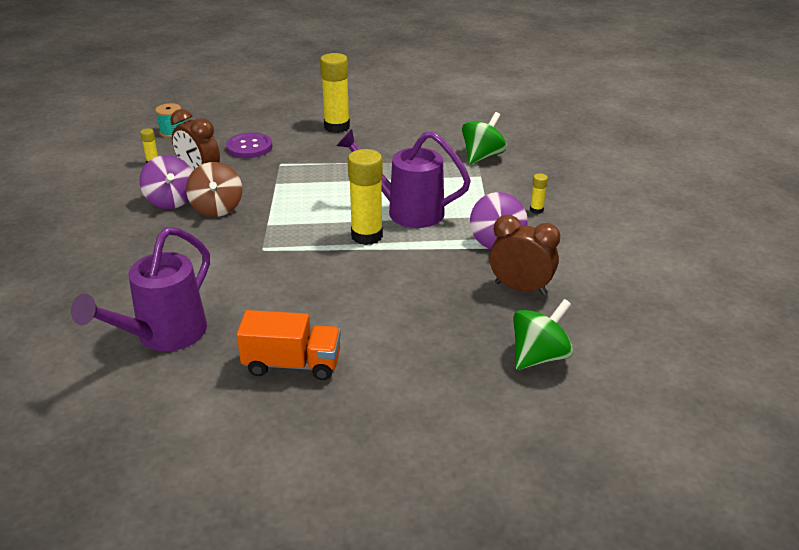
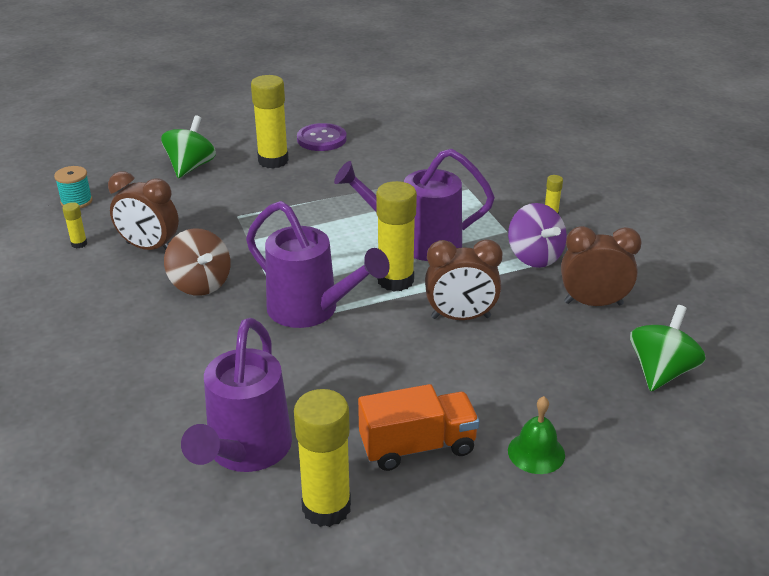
camera: 20 degrees left, 0 degrees up
purple spinning top [139,155,193,209] -> none
purple button [226,132,272,158] -> purple button moved to [297,123,347,151]
green spinning top [462,112,507,164] -> green spinning top moved to [161,115,216,178]
none -> purple watering can [246,201,390,328]
none -> yellow glue stick [294,389,351,527]
none -> brown clock [425,239,503,320]
none -> green bell [508,396,565,474]

